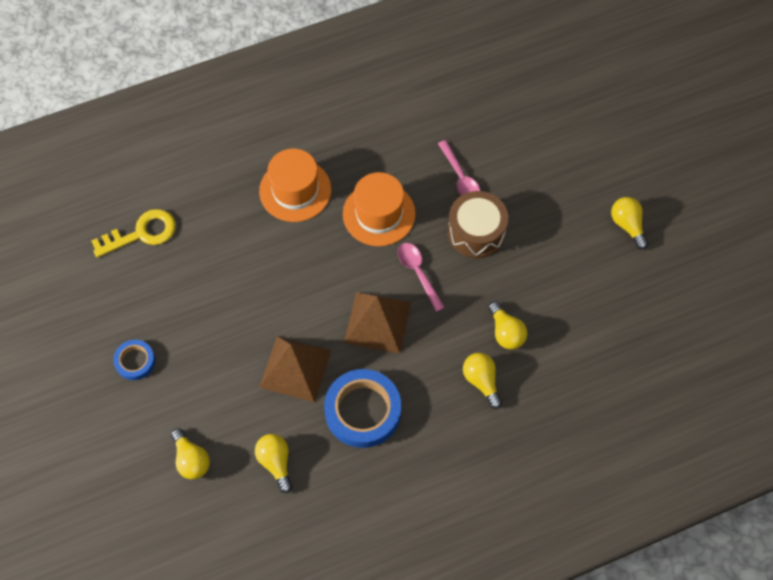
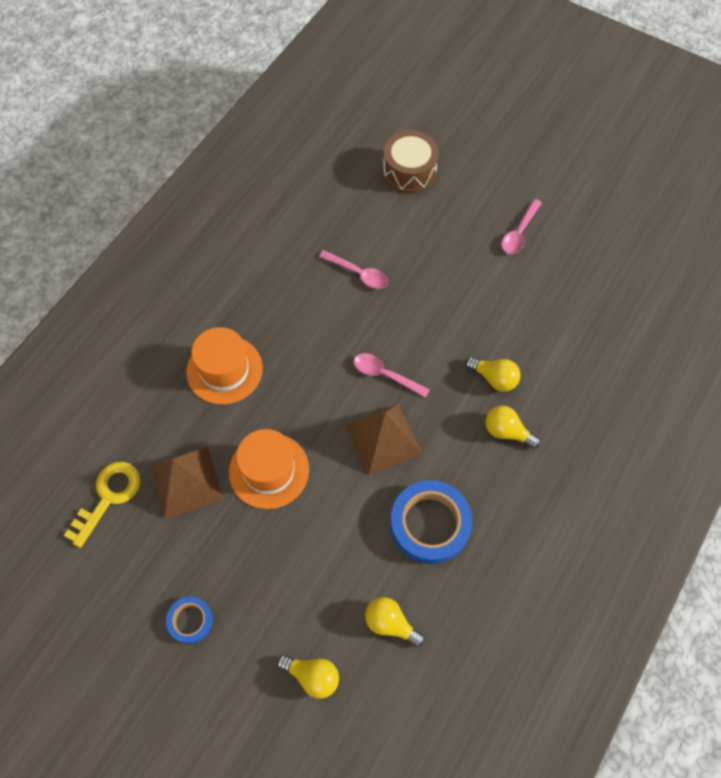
camera: 35 degrees left, 0 degrees up
brown pyramid [259,336,331,402] -> brown pyramid moved to [150,446,223,519]
orange hat [343,172,416,246] -> orange hat moved to [229,429,309,509]
brown drum [448,191,508,258] -> brown drum moved to [383,130,439,194]
yellow light bulb [611,197,648,250] -> pink spoon [502,199,542,254]

